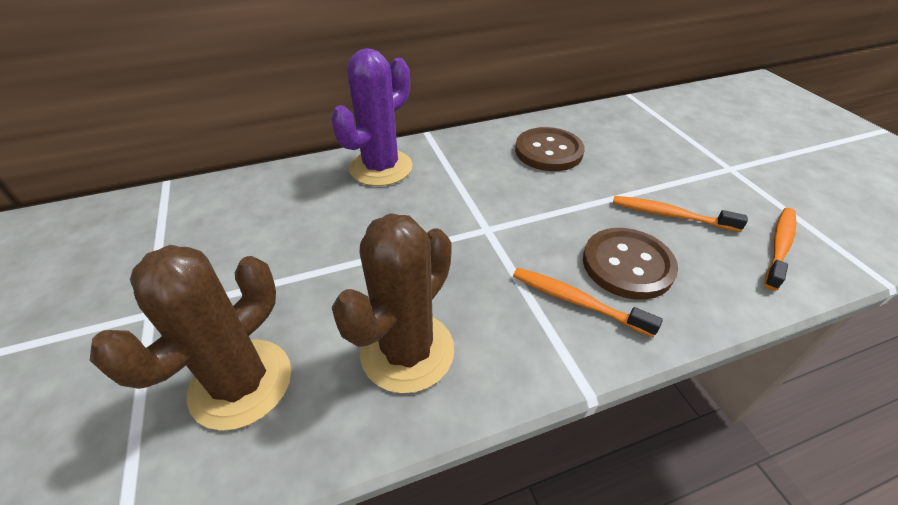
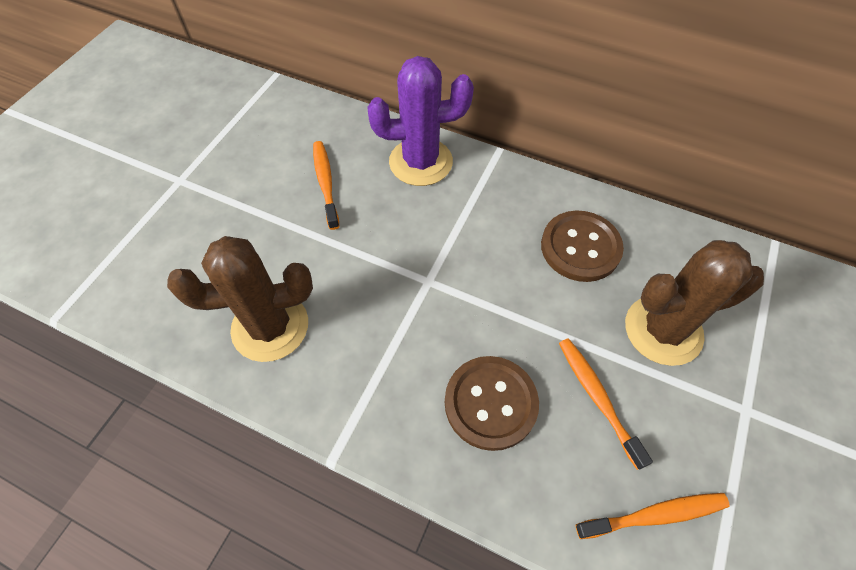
camera: 45 degrees right, 15 degrees up
brown cactus [90,245,291,430] -> brown cactus moved to [625,240,764,366]
orange toothbrush [513,268,663,337] -> orange toothbrush moved to [313,141,340,230]

